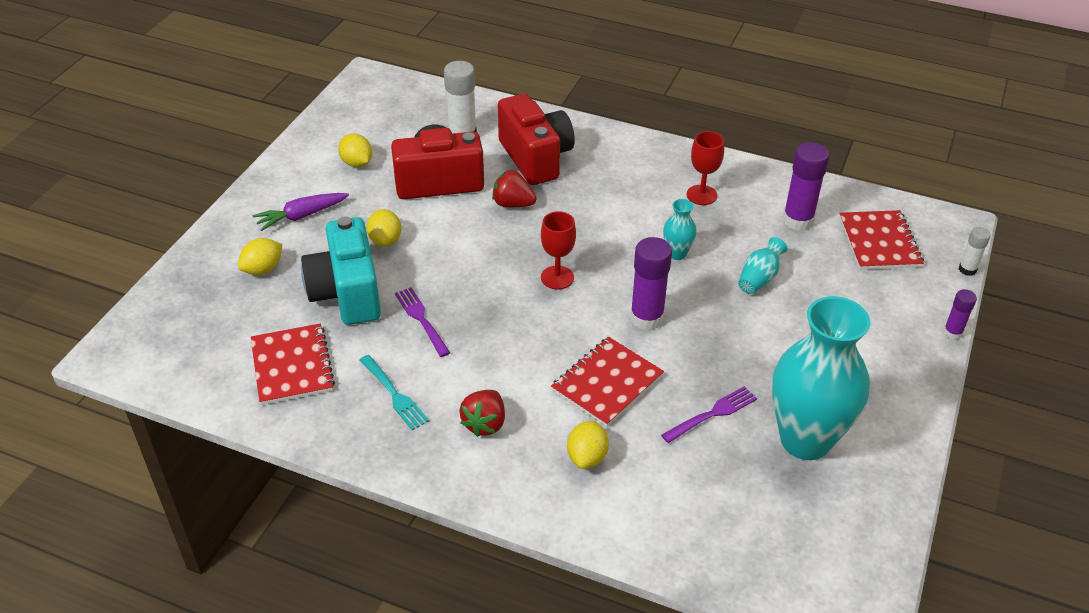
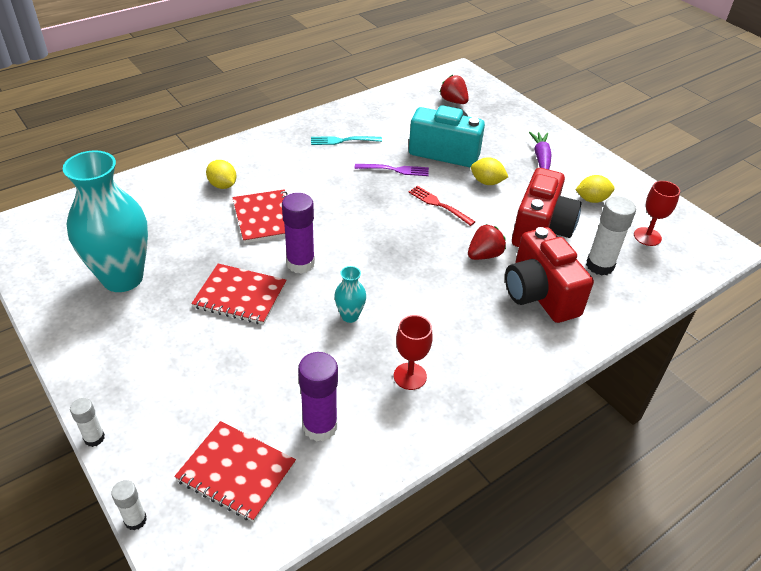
camera: 120 degrees right, 0 degrees up
yellow lemon [238,238,282,275] -> none
red notebook [251,323,335,405] -> red notebook moved to [191,264,287,325]
red strawberry [460,390,505,437] -> red strawberry moved to [439,75,469,104]
red camera [498,94,575,185] -> red camera turned 60 degrees clockwise [505,227,594,323]
red goblet [541,211,576,289] -> red goblet moved to [634,181,680,246]
purple fork [661,386,757,443] -> none
turquoise vase [738,237,787,294] -> none
purple glue stick [943,289,977,340] -> white glue stick [70,398,105,447]
none -> red fork [408,186,475,226]

